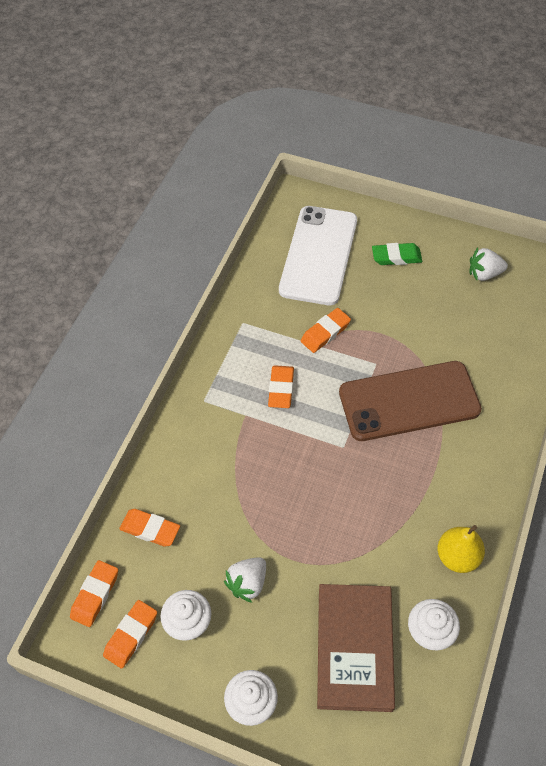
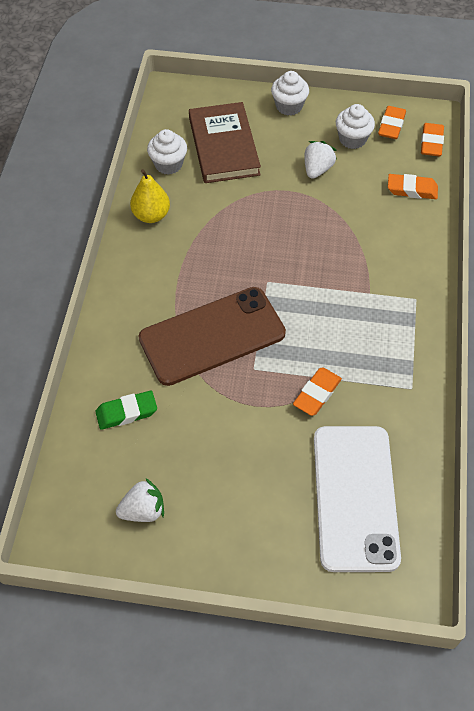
camera: 165 degrees right, 0 degrees up
orange eraser [268,365,294,408] -> none
green eraser [372,243,422,265] -> green eraser moved to [95,391,157,430]

